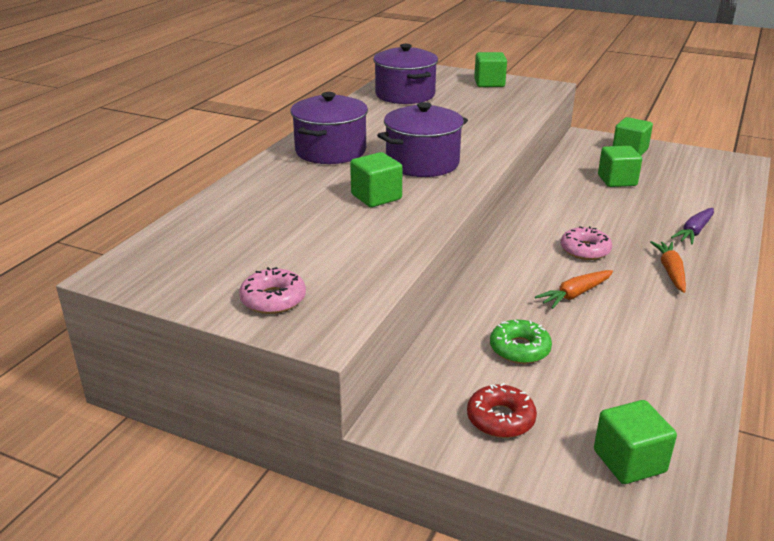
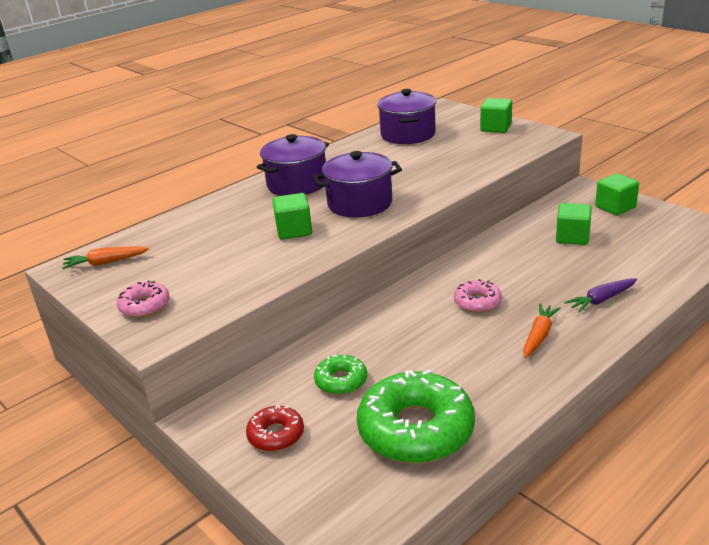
camera: 25 degrees right, 0 degrees up
orange carrot [535,270,613,309] -> orange carrot moved to [62,247,149,269]
green cube [594,400,677,484] -> none
none -> green donut [357,369,475,463]

